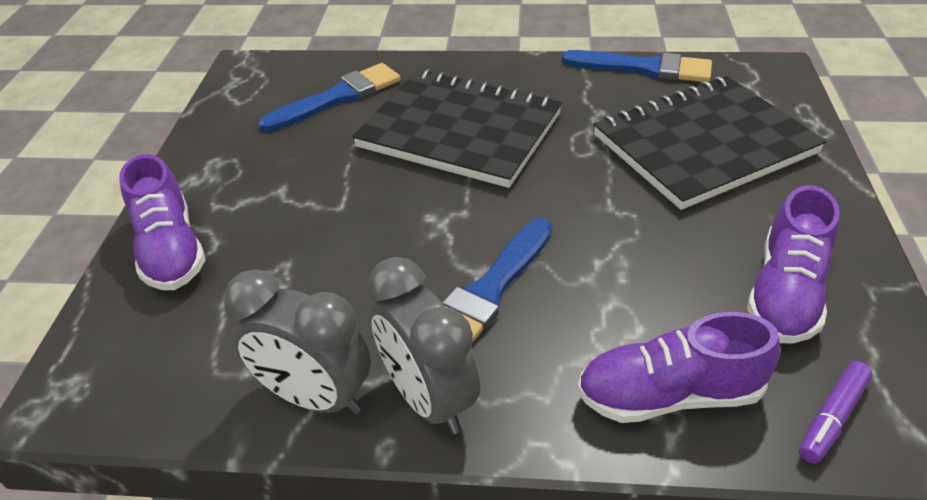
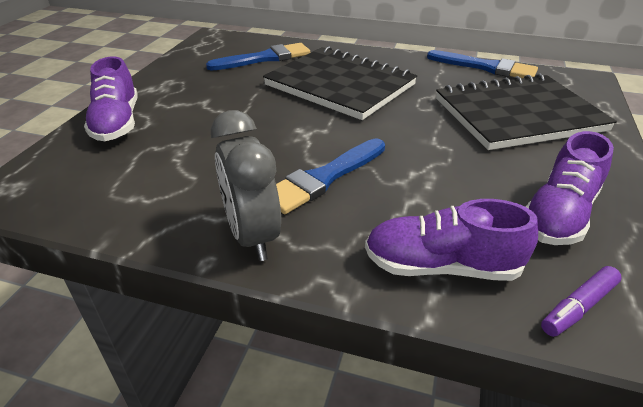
camera: 10 degrees right, 5 degrees down
grey clock [224,270,371,415] -> none

